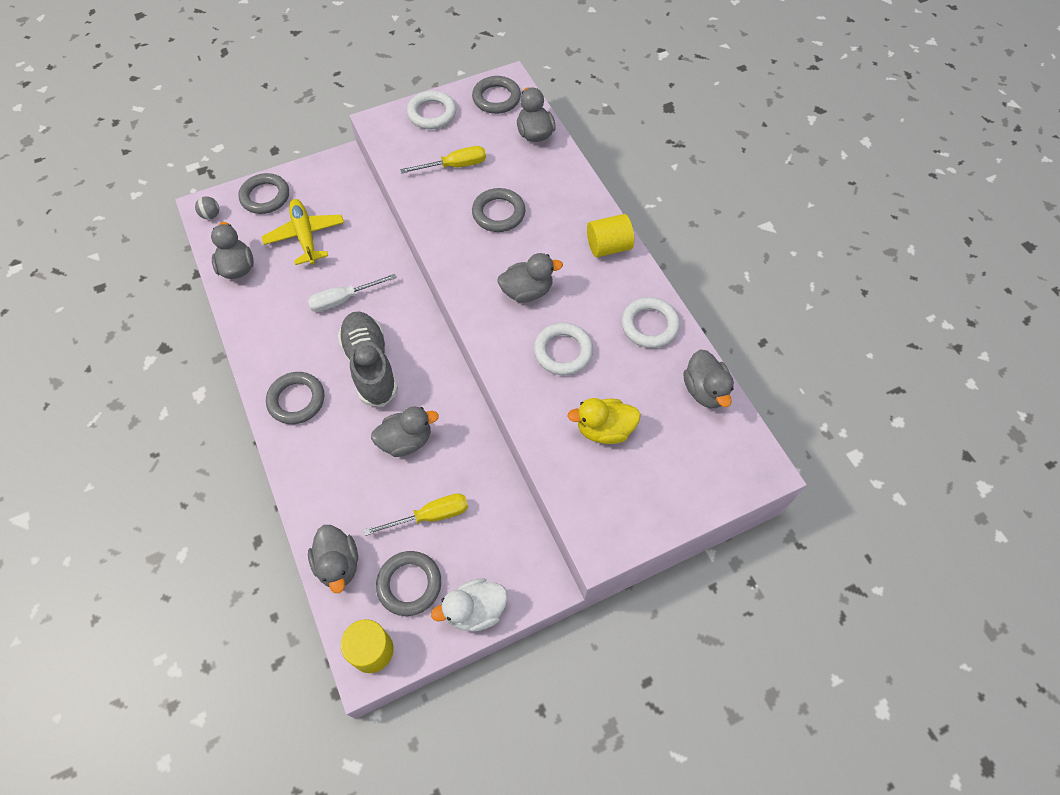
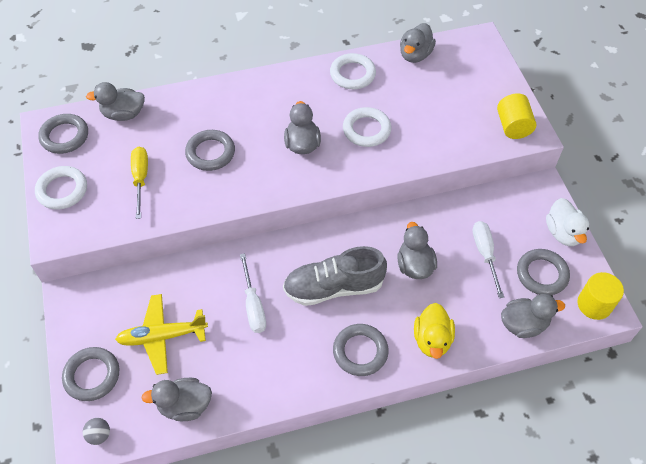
camera: 80 degrees left, 5 degrees down
yellow screwdriver [364,493,468,536] -> white screwdriver [473,221,504,298]
yellow duck [567,398,641,444] -> yellow duck moved to [414,303,455,359]
yellow cylinder [587,214,634,257] -> yellow cylinder moved to [497,93,536,139]
grey duck [683,350,734,408] -> grey duck turned 120 degrees clockwise [400,23,436,63]

